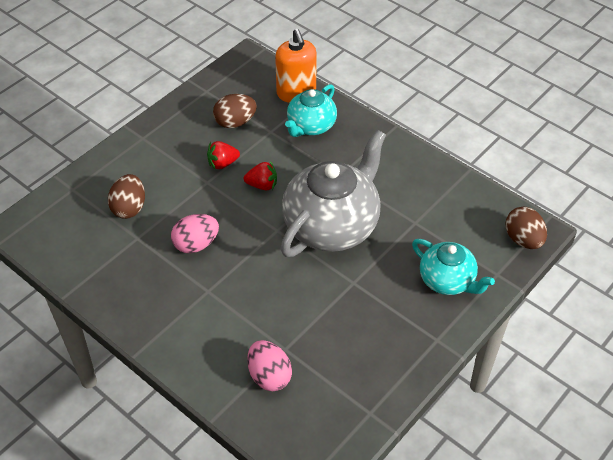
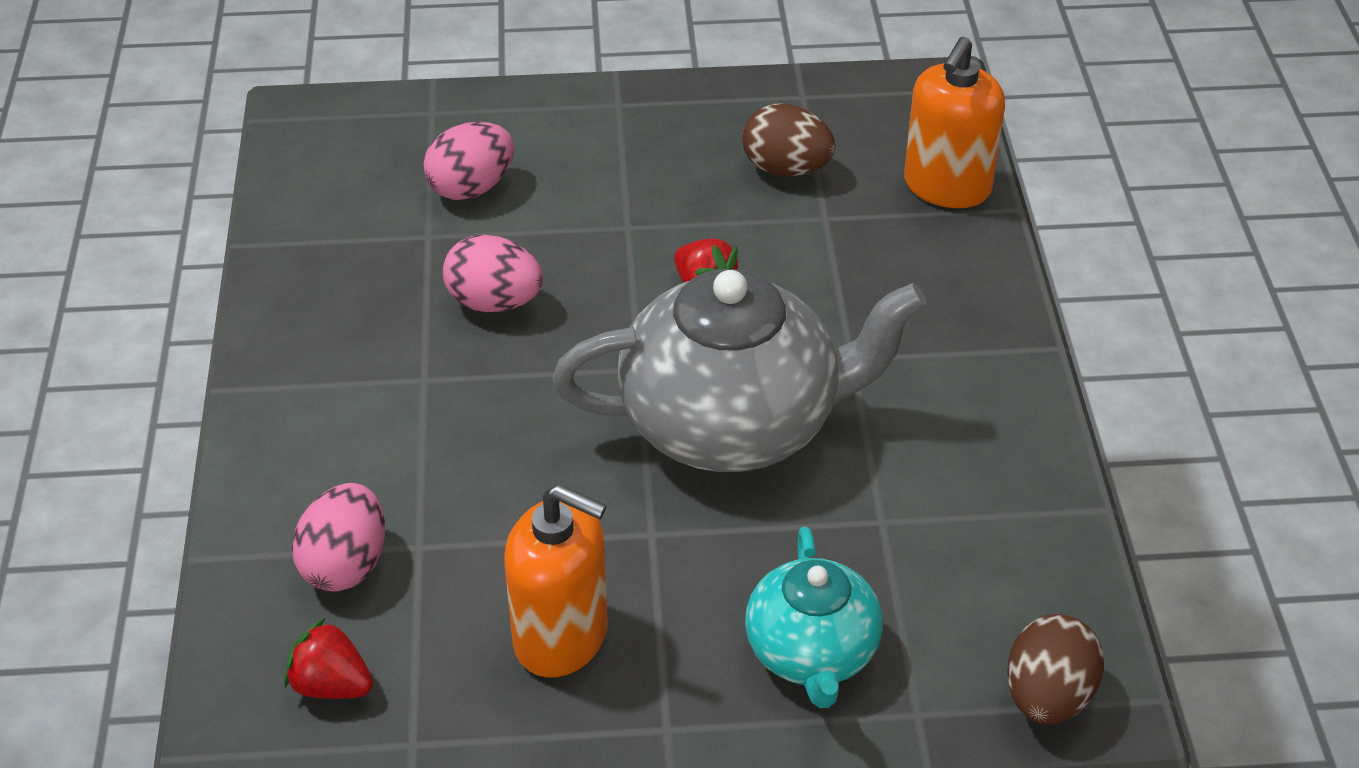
camera: 45 degrees right, 5 degrees down
brown egg [108,174,145,219] -> pink egg [424,122,514,200]
red strawberry [207,141,240,170] -> red strawberry moved to [284,618,373,699]
turquoise teapot [285,84,337,137] -> none
none -> orange soap dispenser [504,484,608,677]

